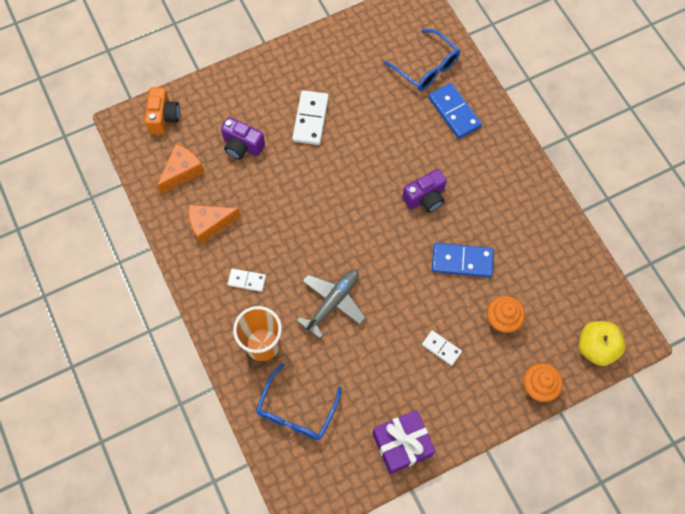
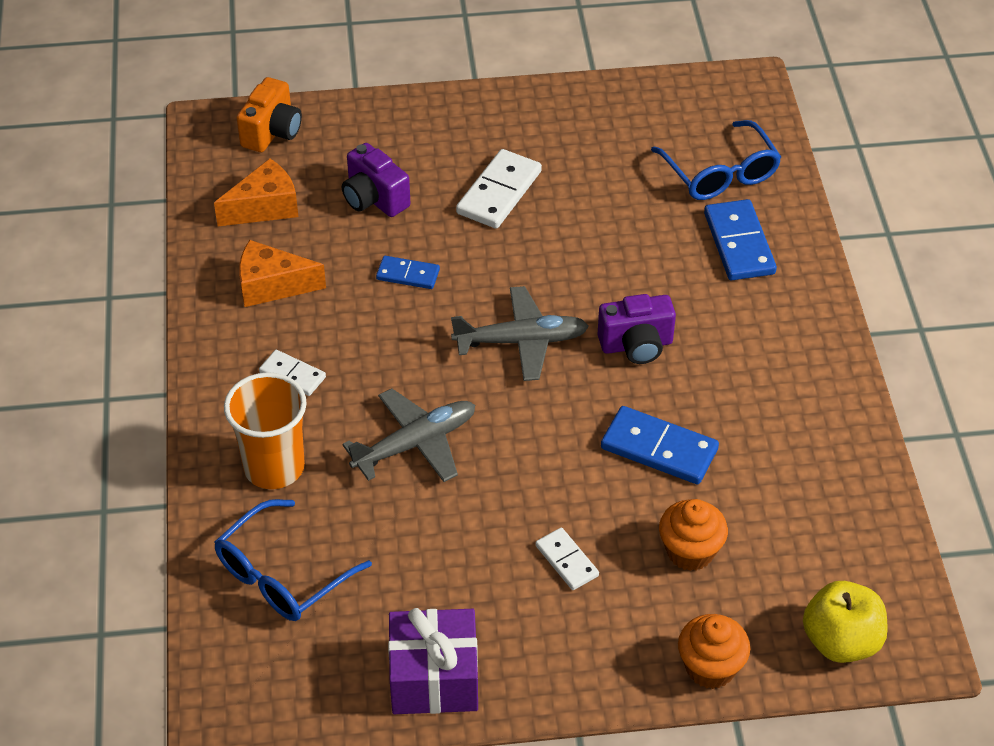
camera: 20 degrees right, 20 degrees down
none -> blue domino [376,256,440,289]
none -> grey plane [451,286,589,381]

